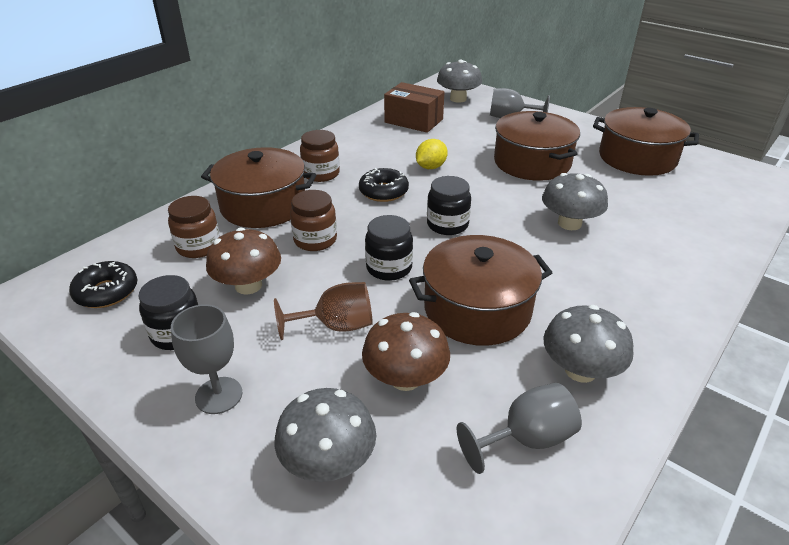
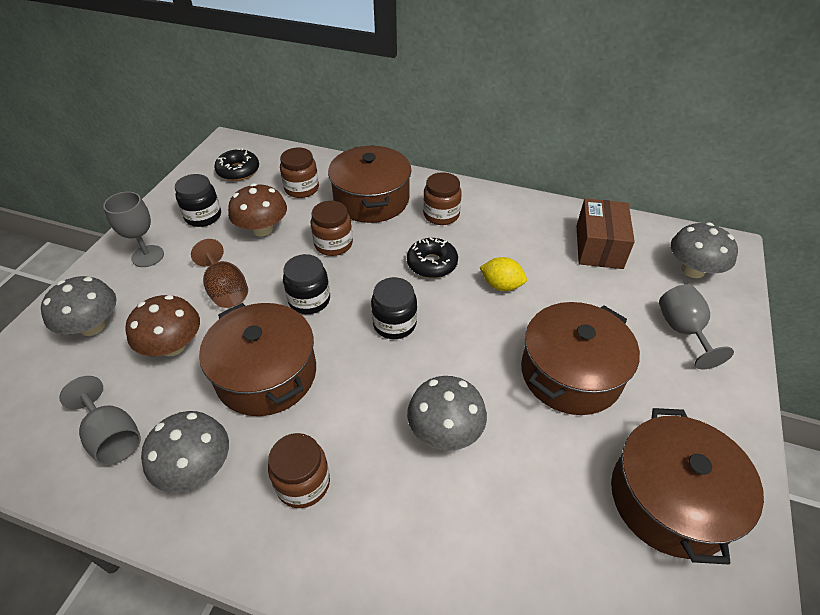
camera: 70 degrees right, 10 degrees up
none -> brown jar [268,433,330,508]

